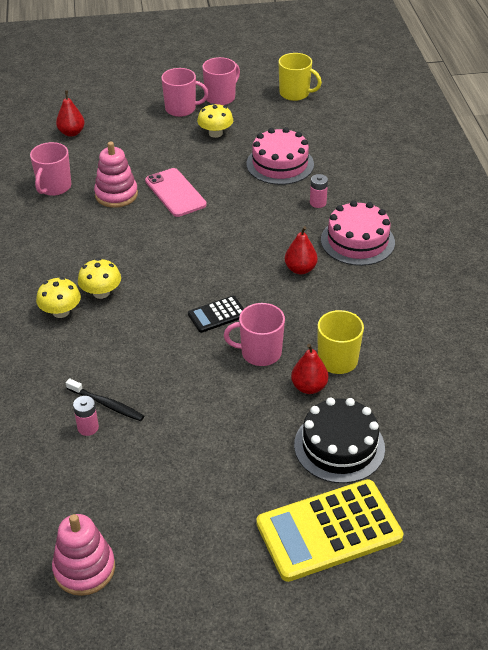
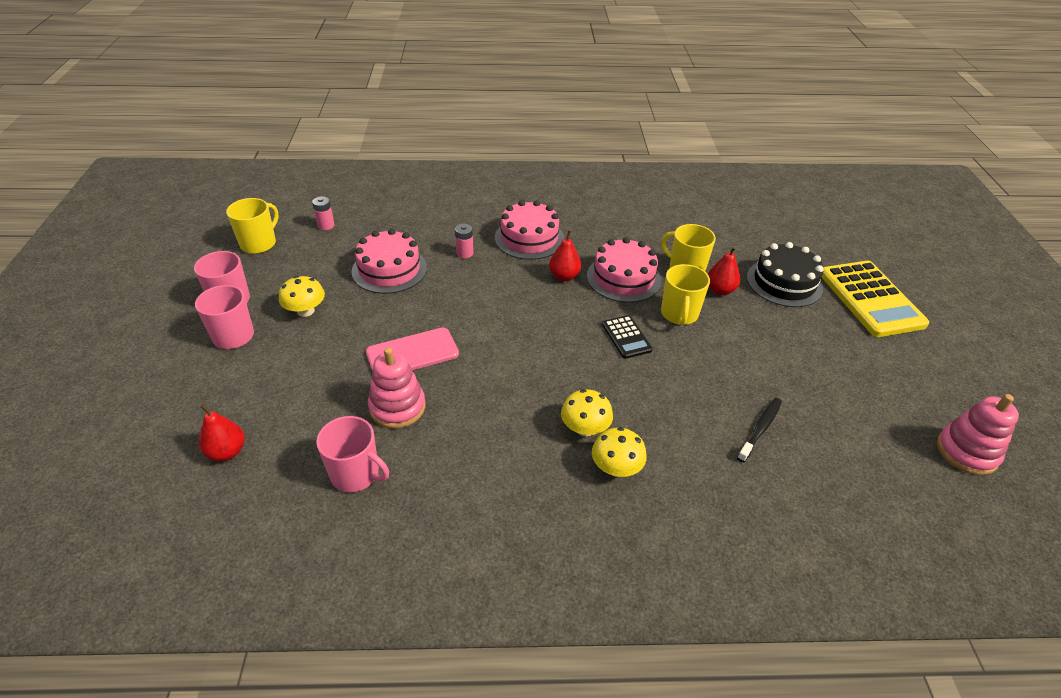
camera: 85 degrees left, 0 degrees up
pink battery [73,396,99,436] -> pink battery moved to [312,196,334,230]
pink mug [224,303,285,366] -> yellow mug [661,264,710,325]
none -> pink cake [587,237,661,303]

